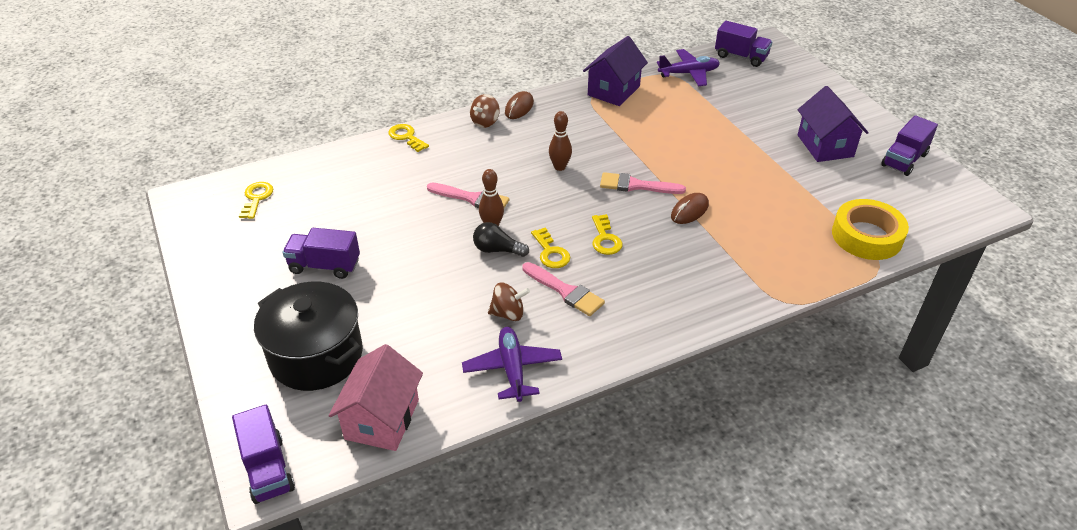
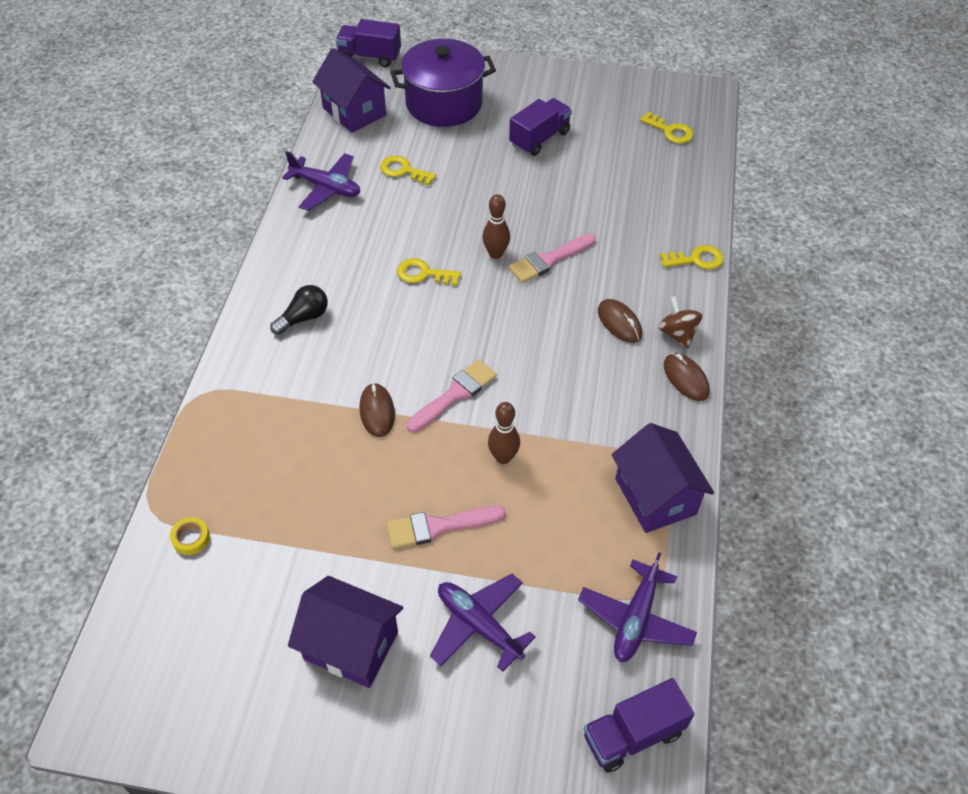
camera: 125 degrees right, 10 degrees up
black pot [254,282,363,391] -> purple pot [390,39,496,127]
pink house [329,344,423,451] -> purple house [312,48,391,133]
black light bulb [473,222,529,257] -> black light bulb moved to [270,285,328,335]
brown spinning top [488,282,530,321] -> none
pink brush [522,262,605,316] -> pink brush moved to [387,506,506,549]
brown bowling pin [549,111,572,171] -> brown bowling pin moved to [488,402,520,464]
yellow key [592,214,622,255] -> yellow key moved to [380,156,436,186]
yellow tape [832,199,909,260] -> yellow tape [170,517,210,555], size x0.40
purple truck [881,115,938,176] -> none
none -> purple plane [430,574,536,672]
none -> brown mouse [598,299,642,343]

